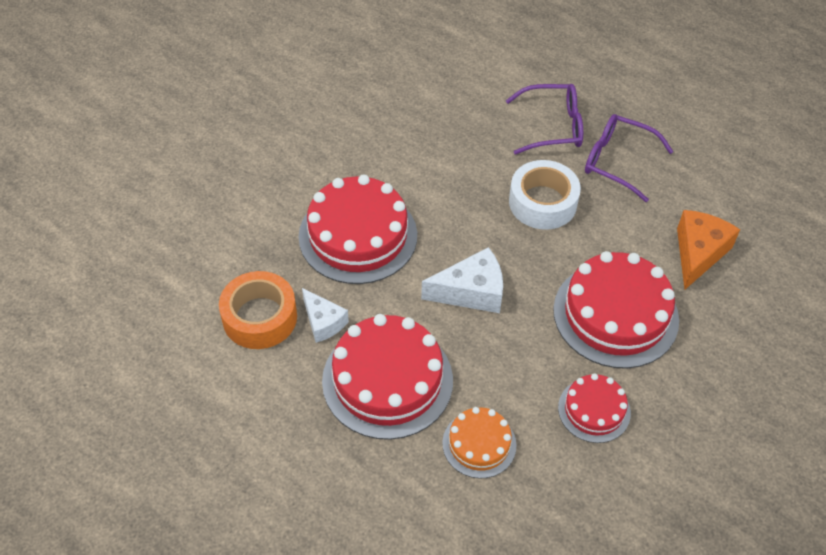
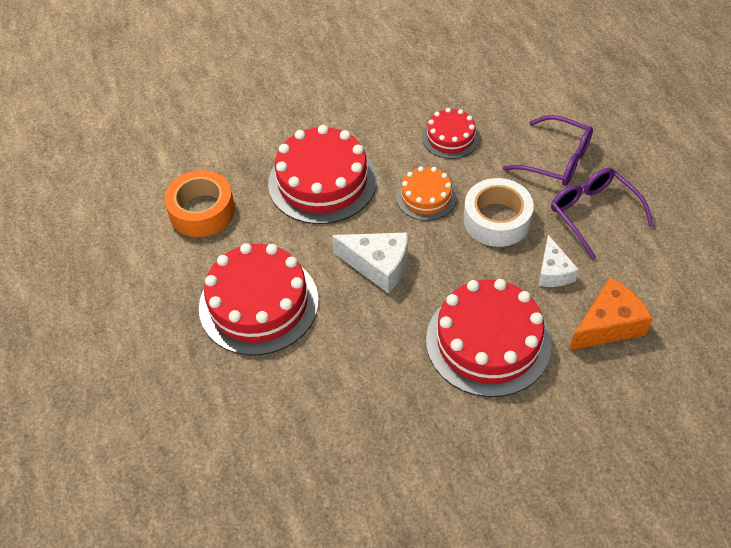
camera: 35 degrees right, 0 degrees up
white cheese [302,288,349,343] -> white cheese moved to [538,235,579,287]
orange cake [442,407,517,478] -> orange cake moved to [396,166,457,221]
red cake [558,373,631,443] -> red cake moved to [422,108,480,159]

